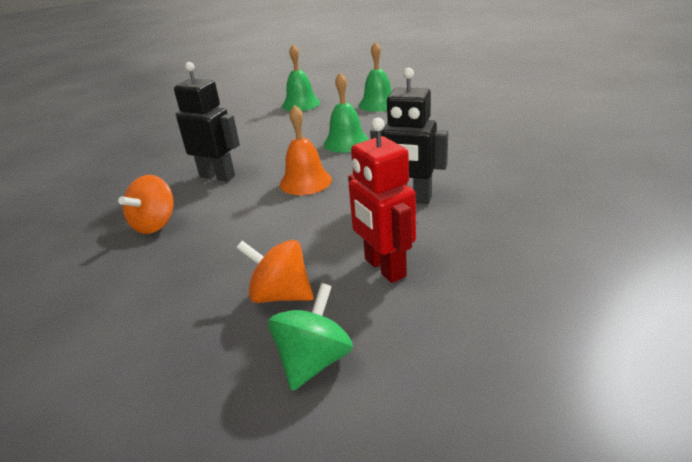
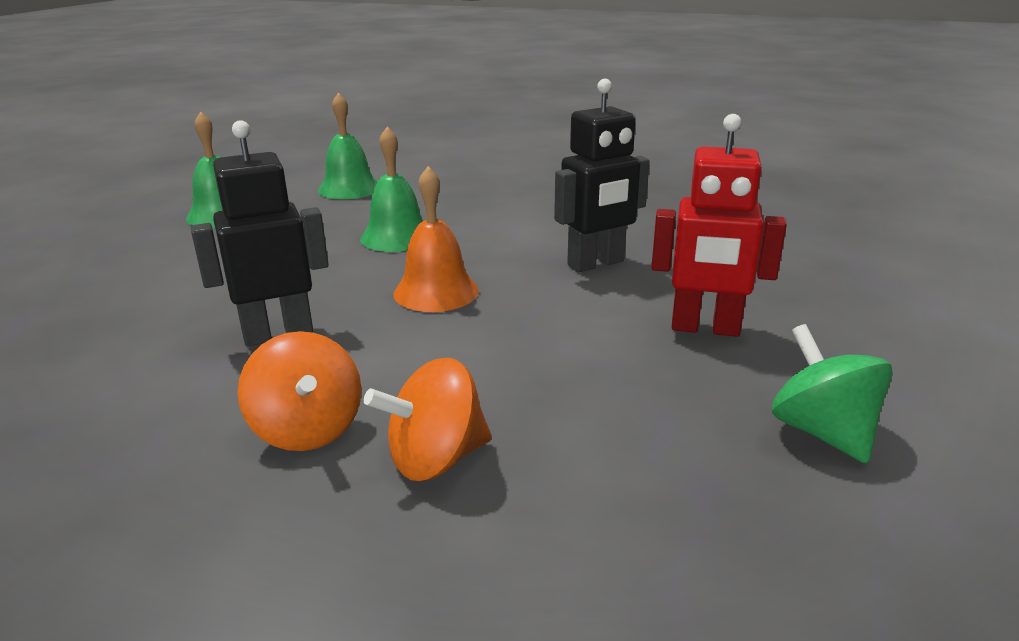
camera: 50 degrees left, 5 degrees down
orange spinning top [236,240,314,303] -> orange spinning top moved to [364,358,492,481]

